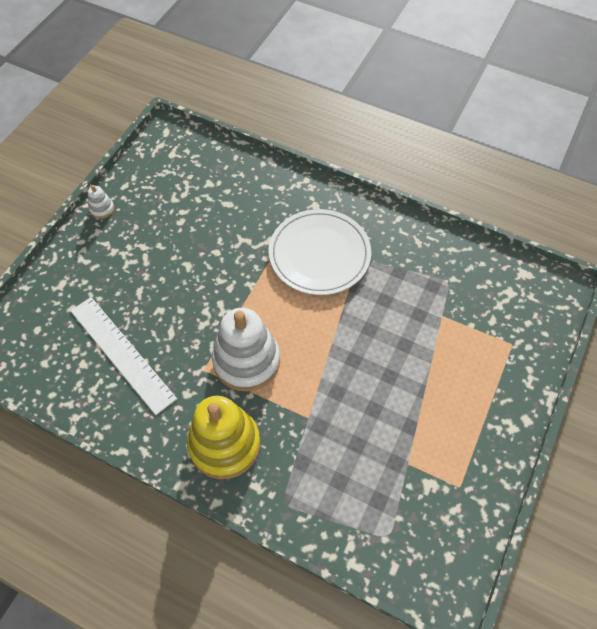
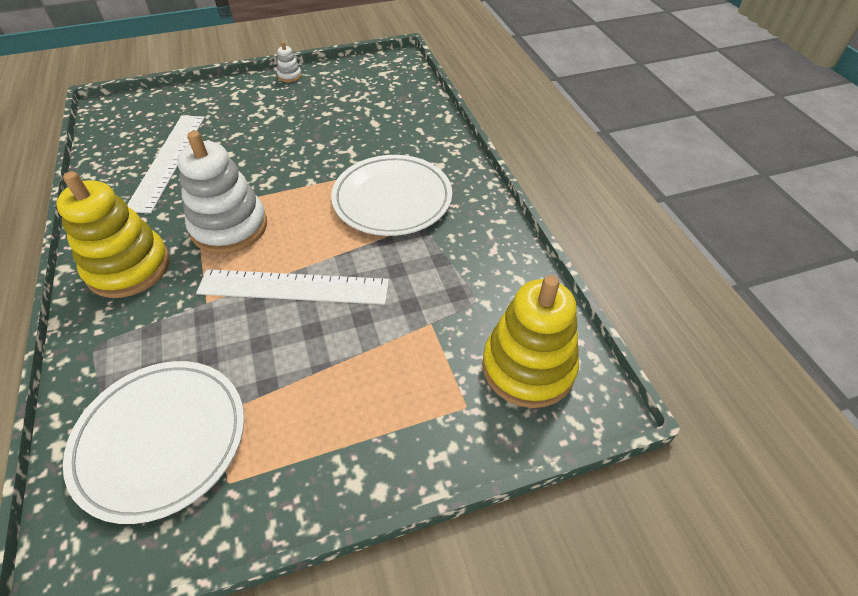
camera: 45 degrees right, 10 degrees down
none -> white plate [63,361,244,524]
none -> white ruler [196,269,389,305]
none -> yellow stacking toy [482,275,579,408]

